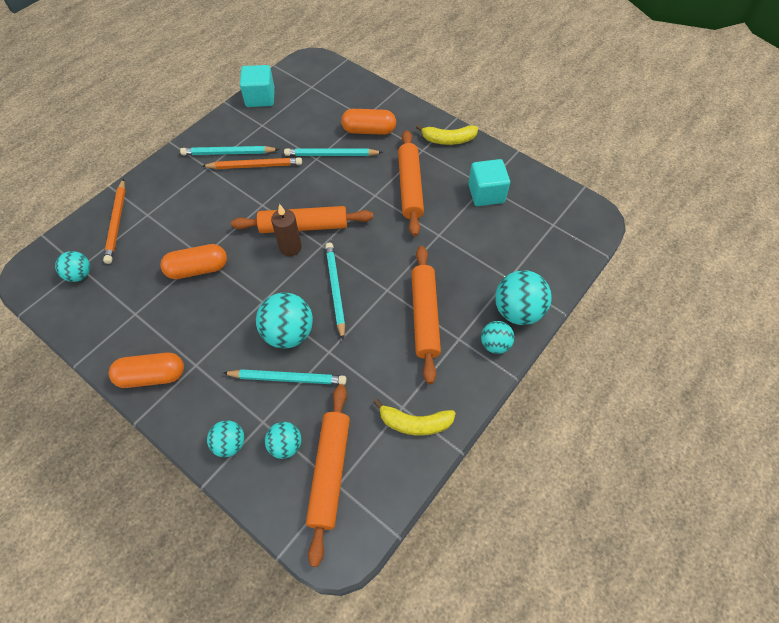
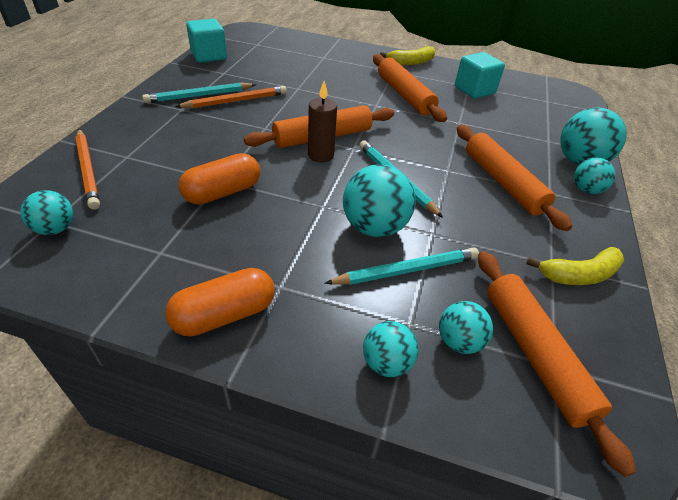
camera: 25 degrees left, 15 degrees down
turquoise pencil [284,148,383,156] -> none
orange capsule [341,109,396,135] -> none

